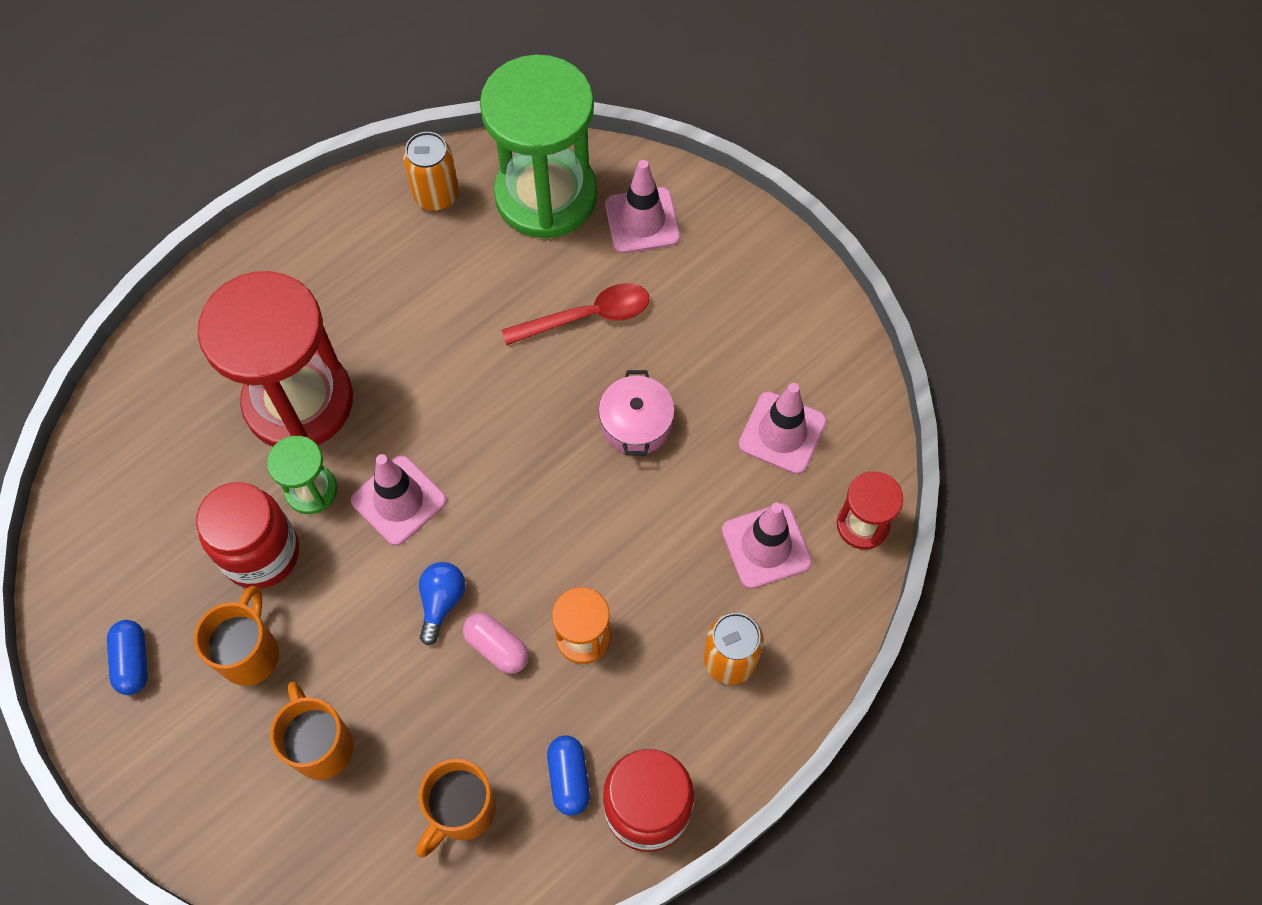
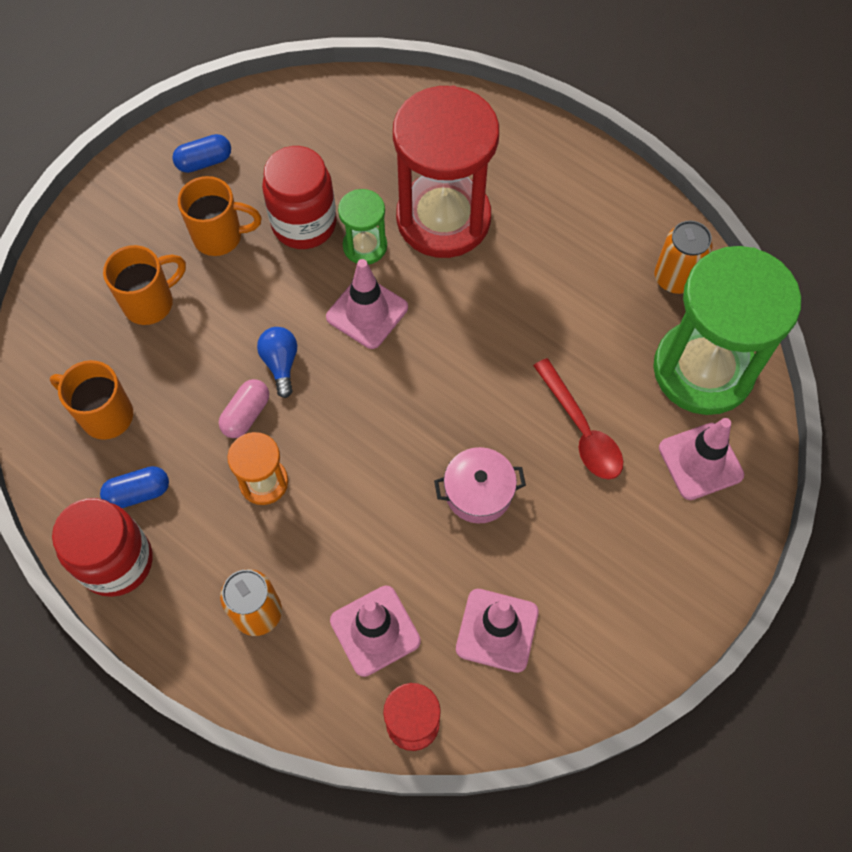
camera: 80 degrees right, 0 degrees up
blue light bulb [419,562,466,645] -> blue light bulb turned 105 degrees counterclockwise [257,327,297,398]

